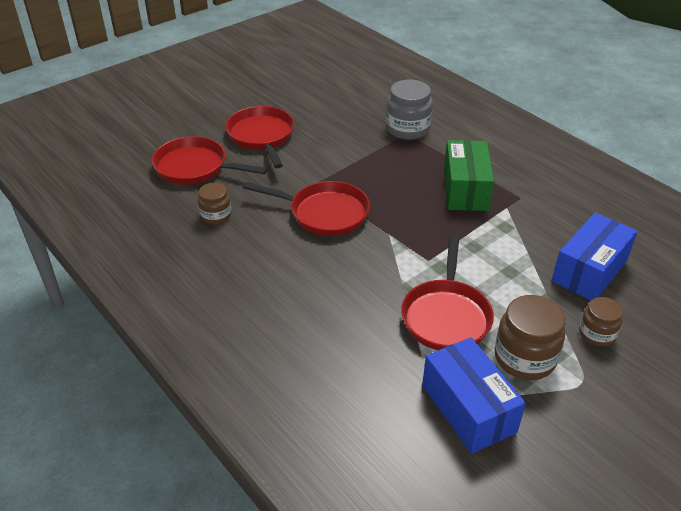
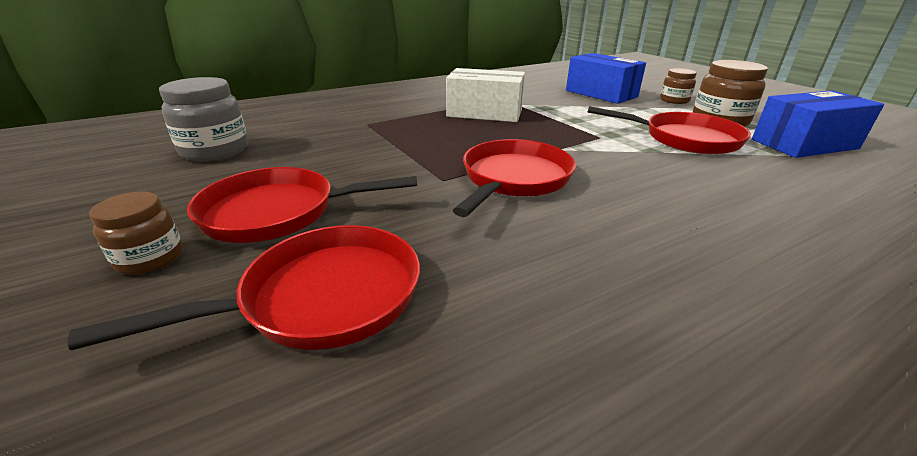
camera: 80 degrees left, 10 degrees down
red pan [152,136,268,184] -> red pan turned 150 degrees counterclockwise [68,225,420,350]
brown jar [198,183,231,224] -> brown jar moved to [89,192,183,275]
grey jar [386,80,433,140] -> grey jar moved to [159,77,248,161]
green box [444,140,494,211] -> white box [446,68,525,122]

